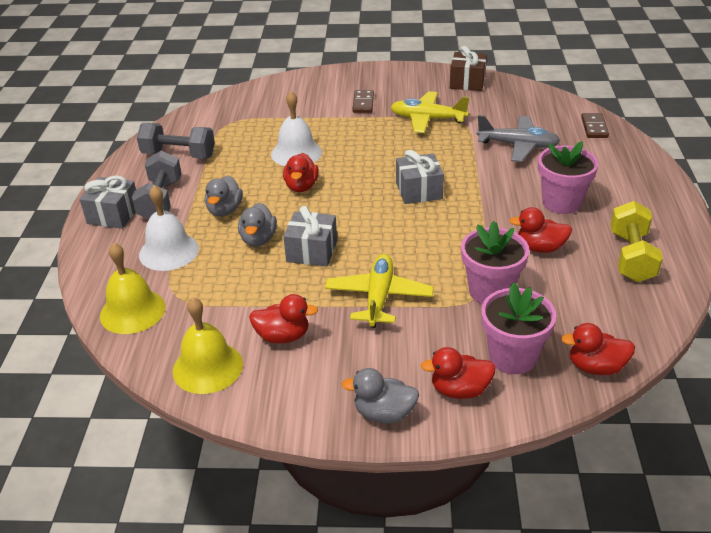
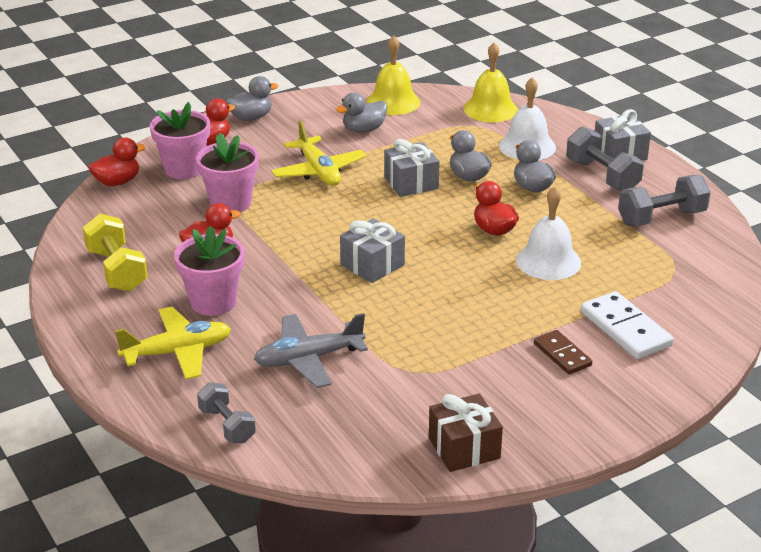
camera: 145 degrees right, 5 degrees down
red duck [249,294,318,344] -> grey duck [336,93,387,133]
yellow plane [391,91,469,133] -> yellow plane moved to [115,307,231,379]
brown domino [581,113,609,138] -> grey dumbbell [197,382,256,443]
none -> white domino [581,291,674,359]

